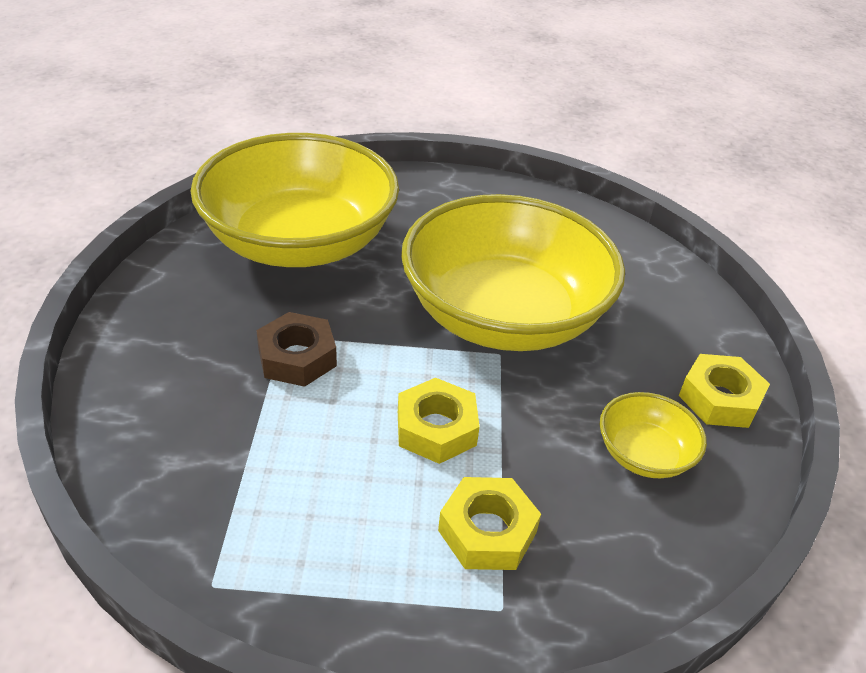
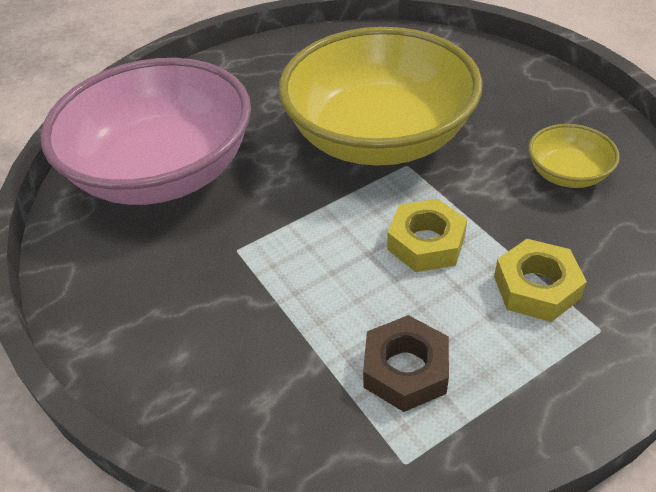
camera: 30 degrees left, 5 degrees up
yellow bowl [191,133,399,267] -> pink bowl [40,58,251,205]
brown nut [256,312,337,387] -> brown nut moved to [363,315,449,412]
yellow nut [679,354,770,428] -> none

